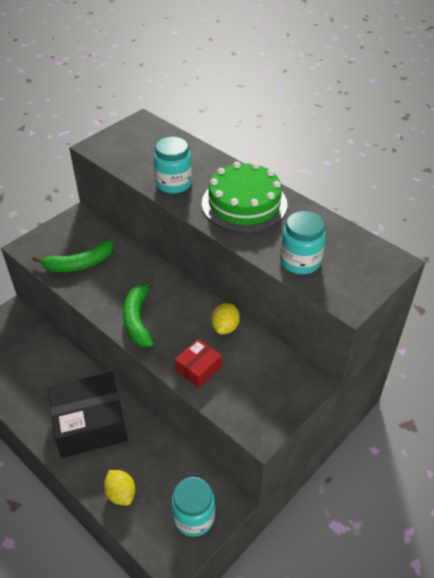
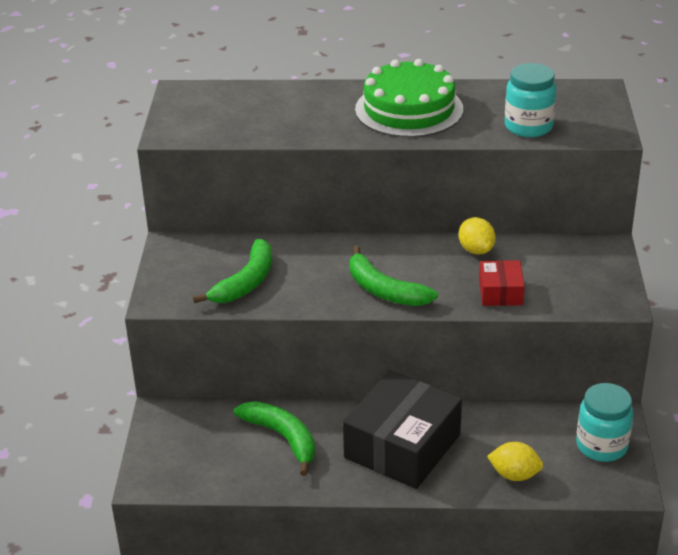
camera: 40 degrees left, 10 degrees down
turquoise jar [154,137,192,194] -> none
none -> green banana [234,401,315,476]

